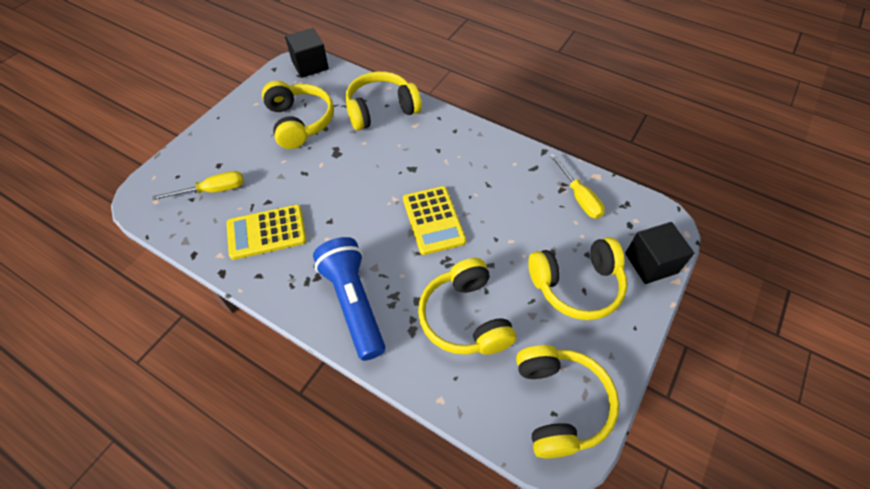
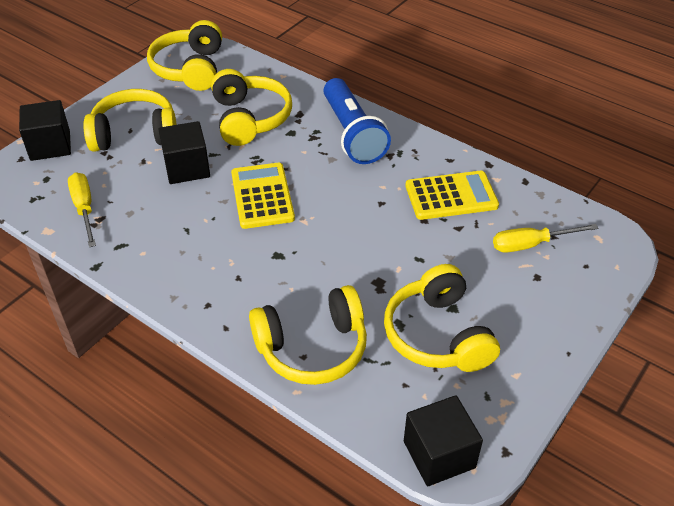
camera: 175 degrees left, 10 degrees down
none -> black cube [158,121,210,184]

